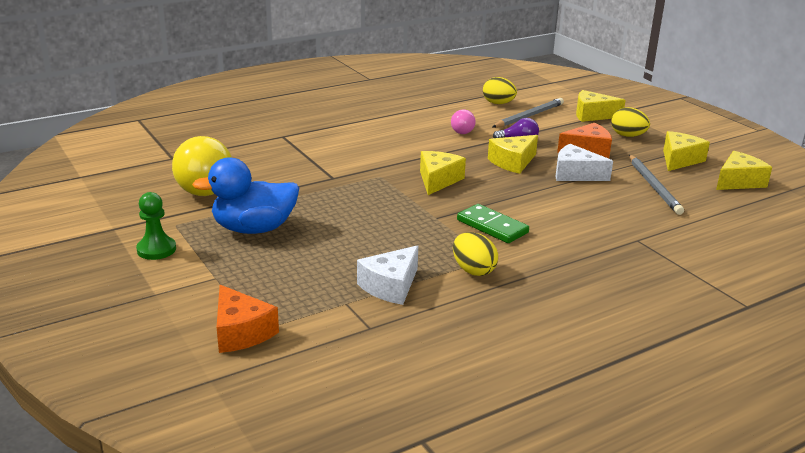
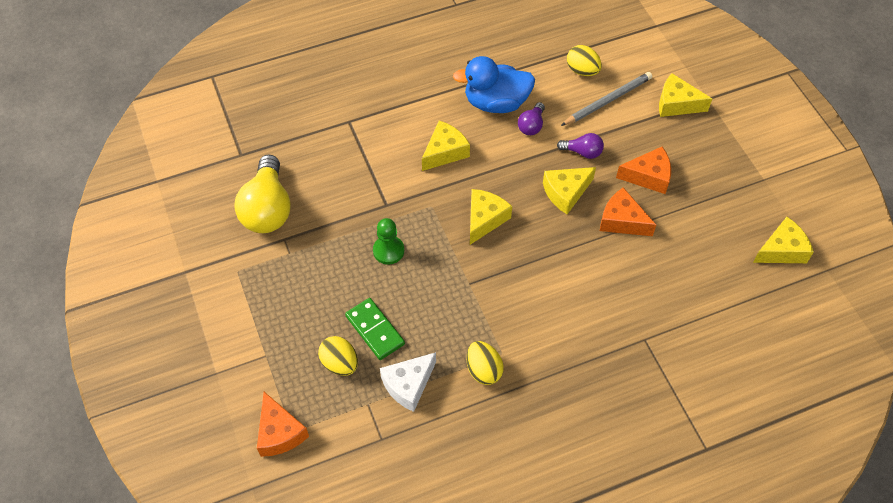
camera: 10 degrees right, 30 degrees up
green pawn [136,192,176,260] -> green pawn moved to [373,218,404,265]
blue duck [192,157,299,234] -> blue duck moved to [453,56,535,113]
pink light bulb [451,109,476,134] -> purple light bulb [518,102,545,135]
green domino [457,204,529,243] -> green domino moved to [345,298,405,360]
white cheese [555,144,613,181] -> orange cheese [600,188,656,236]
yellow egg [611,107,650,137] -> yellow egg moved to [318,336,358,376]
grey pencil [629,155,684,215] -> none
yellow cheese [663,131,710,171] -> yellow cheese moved to [422,121,470,171]

